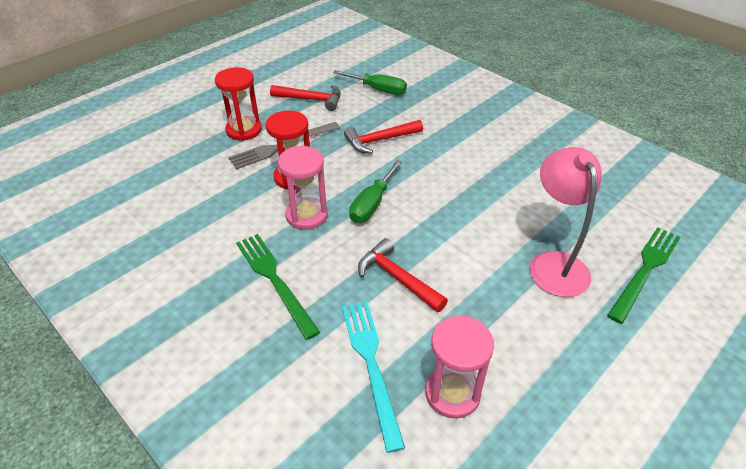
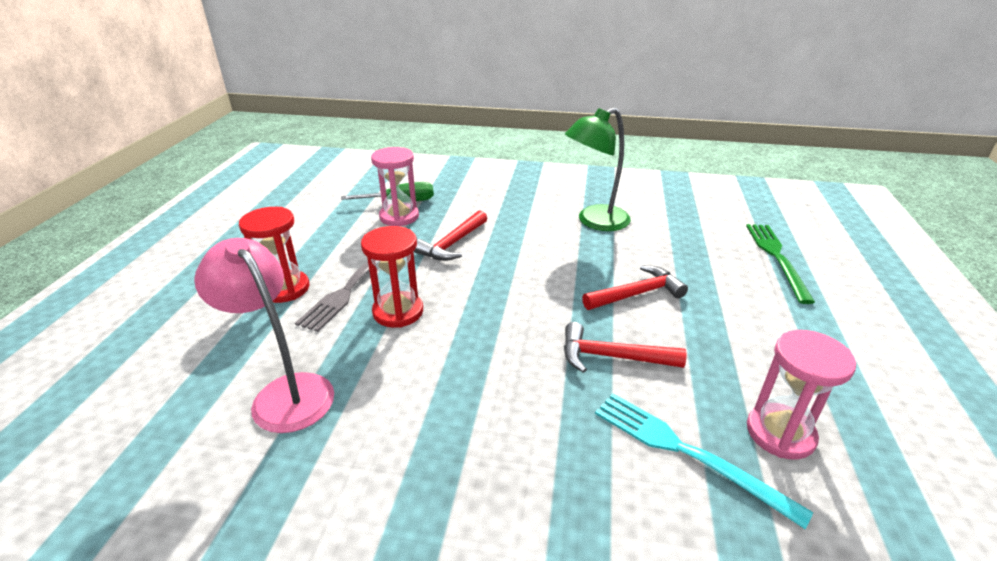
camera: 35 degrees left, 10 degrees down
green fork [236,234,320,340] -> none
red hammer [270,85,341,111] -> red hammer moved to [582,265,688,310]
pink hourglass [278,146,328,230] -> pink hourglass moved to [371,147,419,226]
green screwdriver [349,160,402,223] -> none
pink lamp [529,147,602,297] -> pink lamp moved to [194,238,334,433]
none -> green lamp [565,107,631,231]

